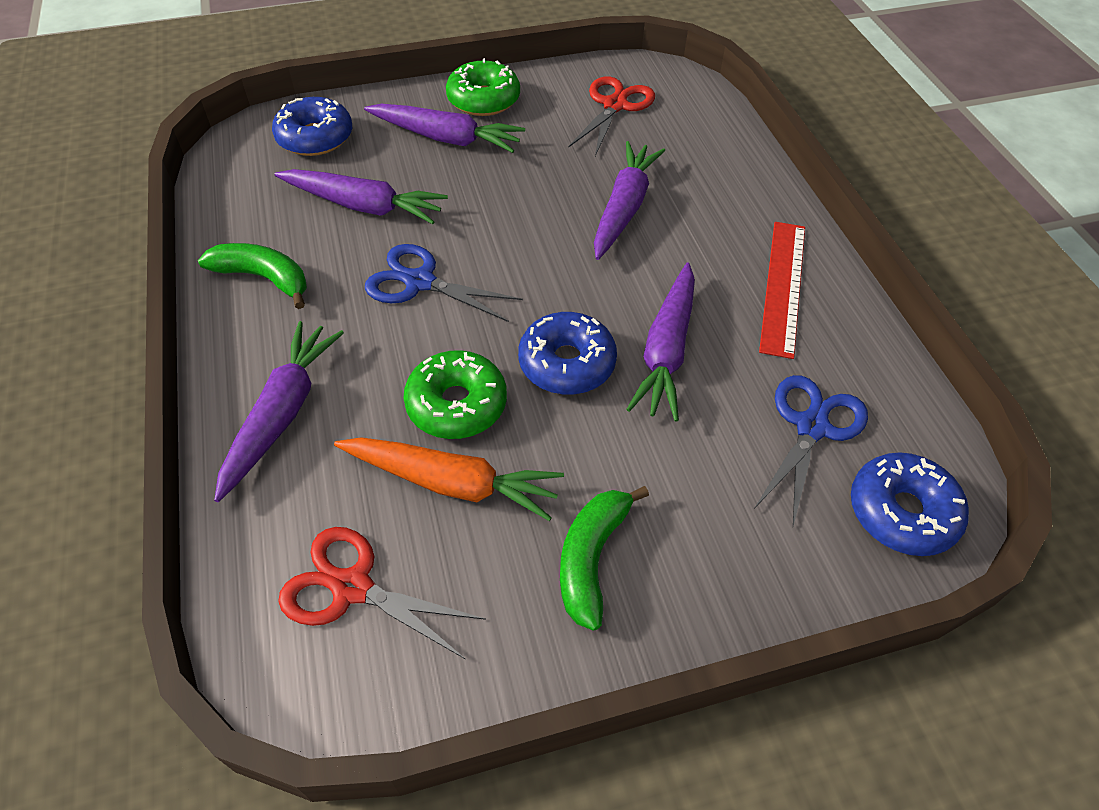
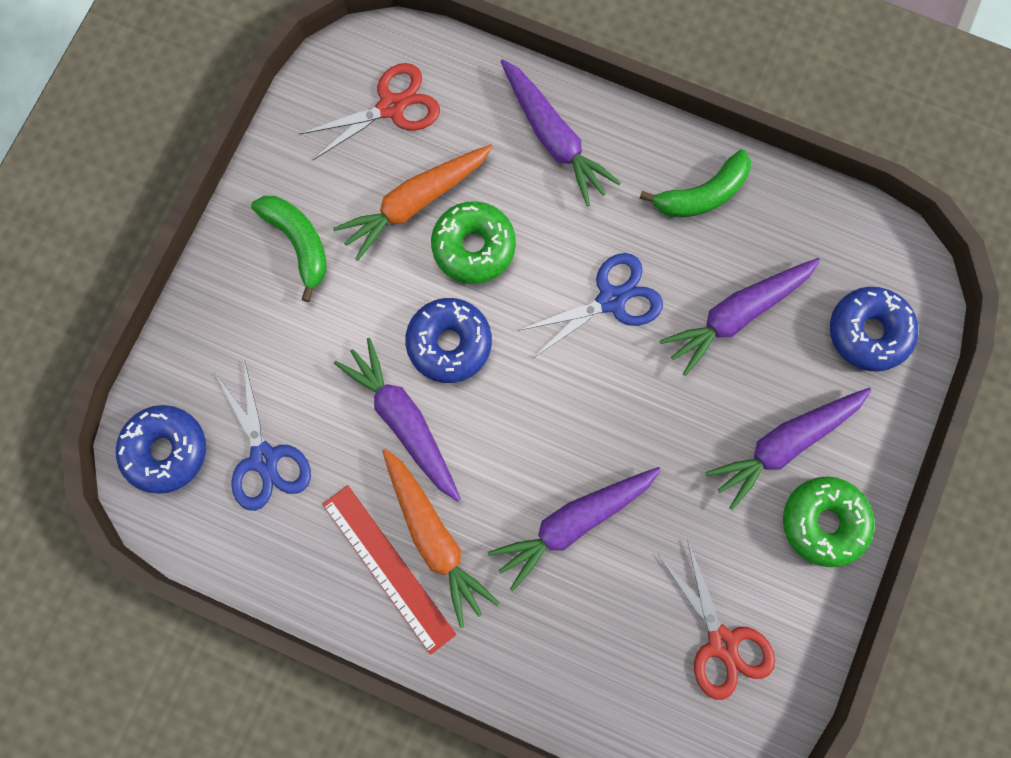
camera: 130 degrees right, 25 degrees up
purple carrot [594,141,665,260] -> purple carrot turned 90 degrees clockwise [488,467,661,591]
none -> orange carrot [382,449,500,628]

